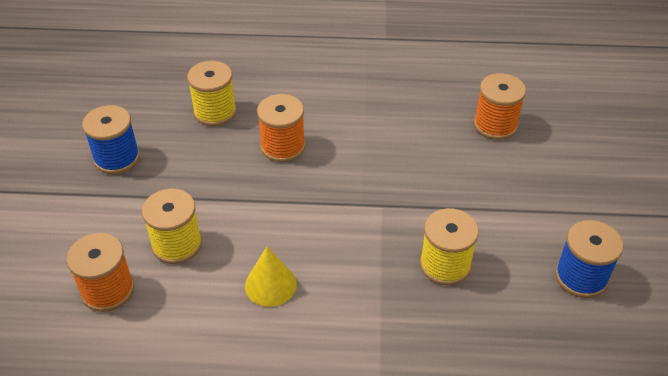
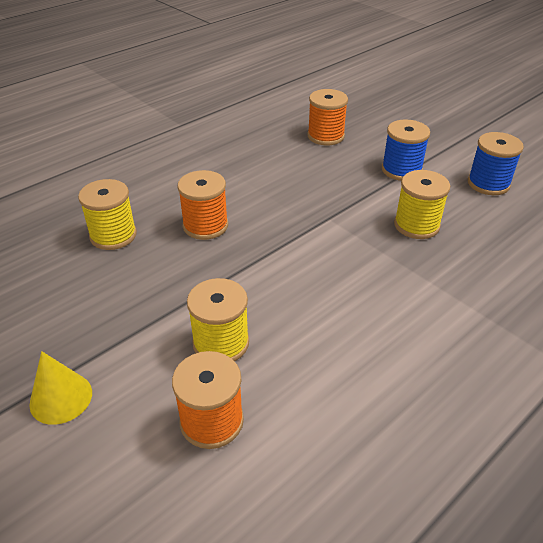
camera: 45 degrees left, 5 degrees down
blue spool [82,105,140,174] -> blue spool moved to [382,120,430,181]
yellow cone [245,247,297,307] -> yellow cone moved to [29,351,92,425]

